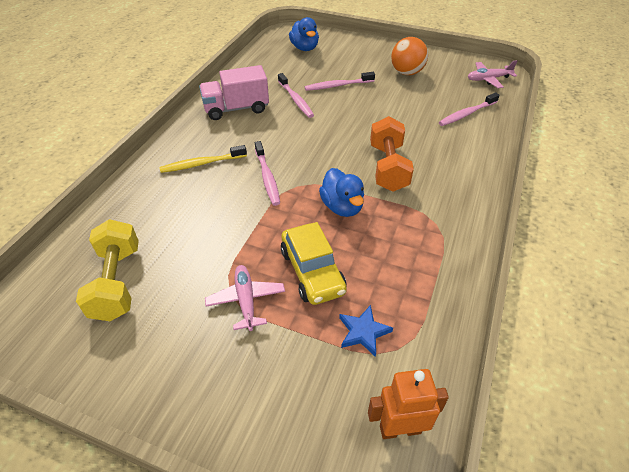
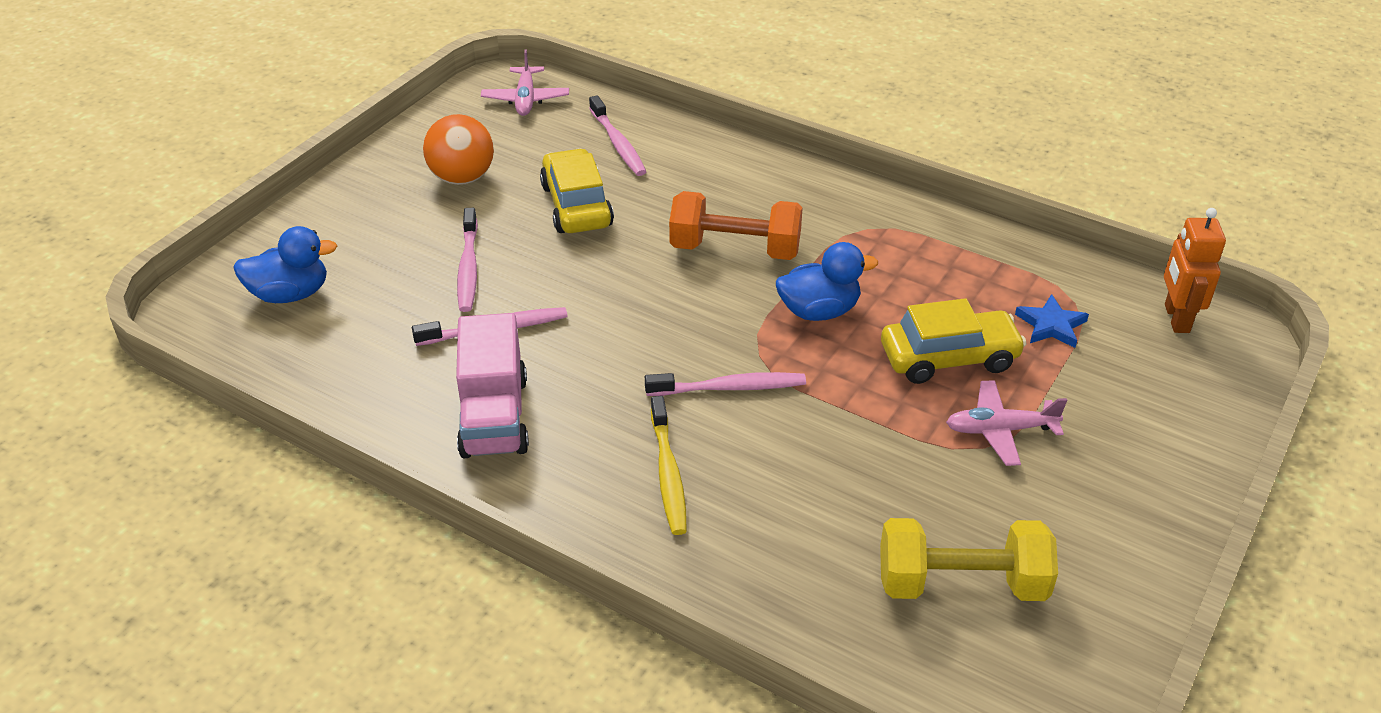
camera: 80 degrees left, 5 degrees down
none -> yellow car [540,148,614,233]

